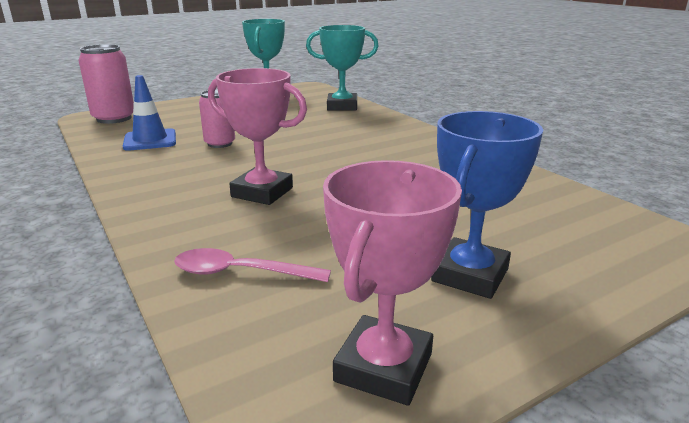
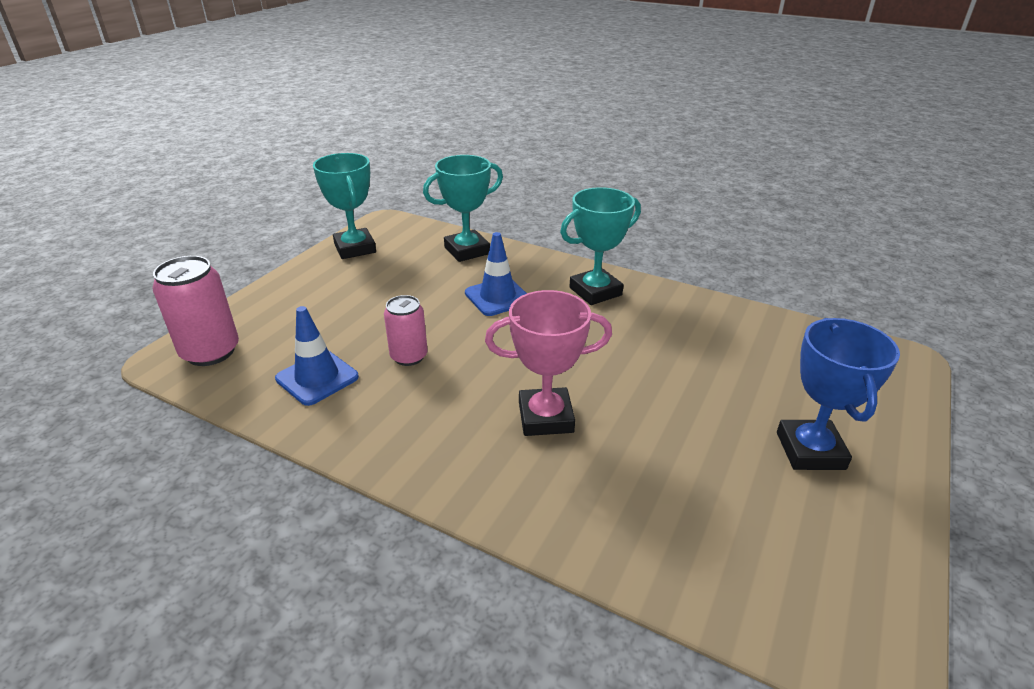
camera: 30 degrees left, 10 degrees up
pink spoon [174,248,331,282] -> none
pink trophy [323,160,462,406] -> none
none -> blue traffic cone [465,232,527,316]
none -> turquoise trophy [560,187,641,305]

